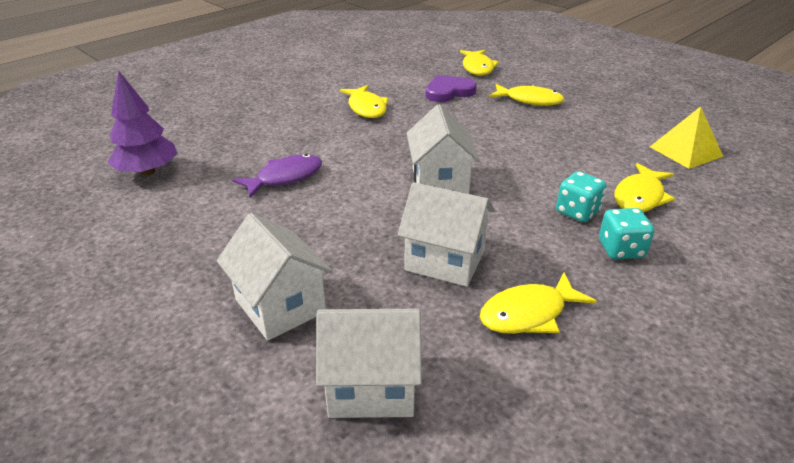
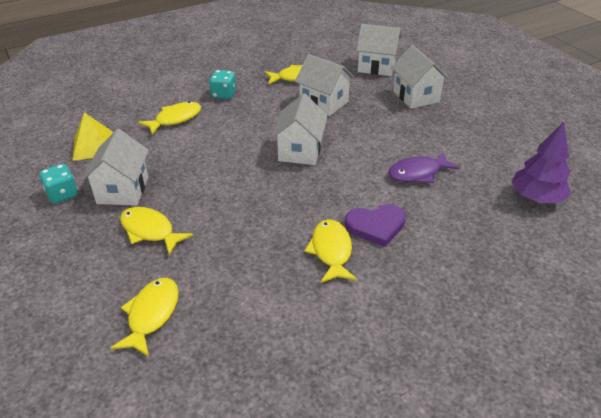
camera: 165 degrees left, 5 degrees up
purple heart [425,75,477,102] -> purple heart moved to [345,204,406,247]
turquoise dice [556,171,607,222] -> turquoise dice moved to [39,164,78,204]
none -> white house [82,129,149,206]

